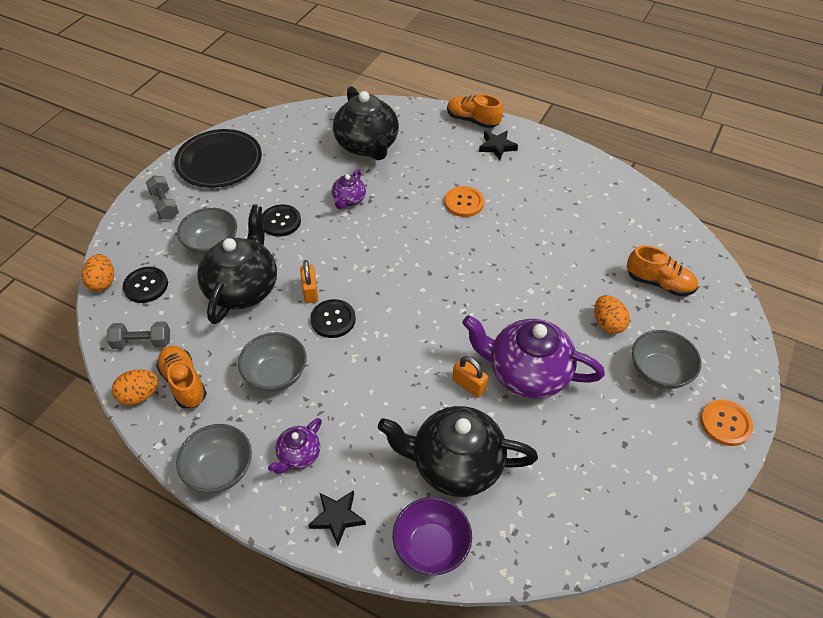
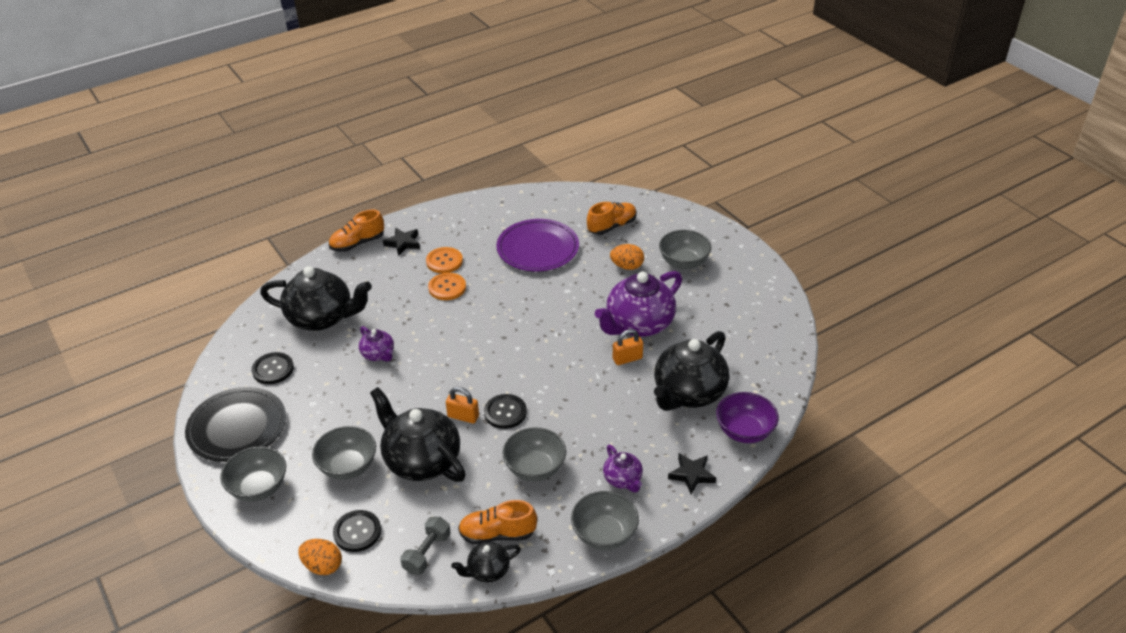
camera: 60 degrees left, 10 degrees down
orange egg [112,370,158,405] -> black teapot [451,542,521,583]
grey dumbbell [146,175,179,220] -> grey bowl [220,446,286,502]
black button [262,204,301,237] -> black button moved to [252,352,294,384]
orange button [700,400,753,446] -> orange button moved to [426,247,463,273]
none -> purple plate [496,219,579,271]

